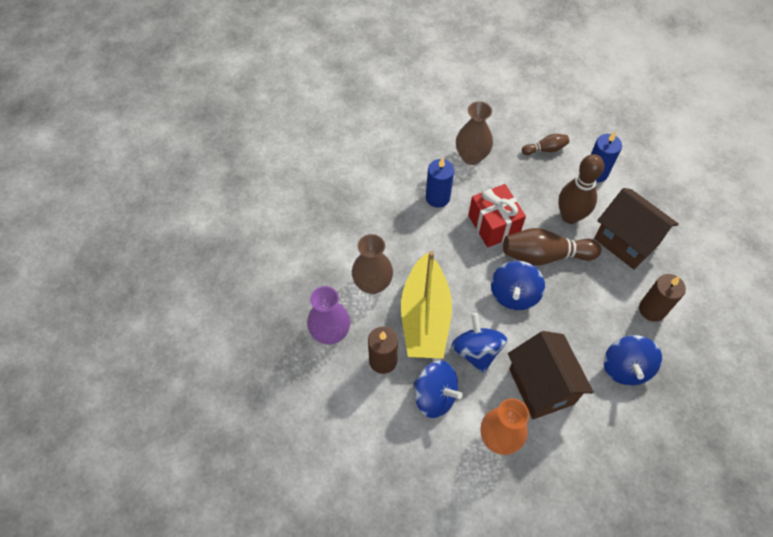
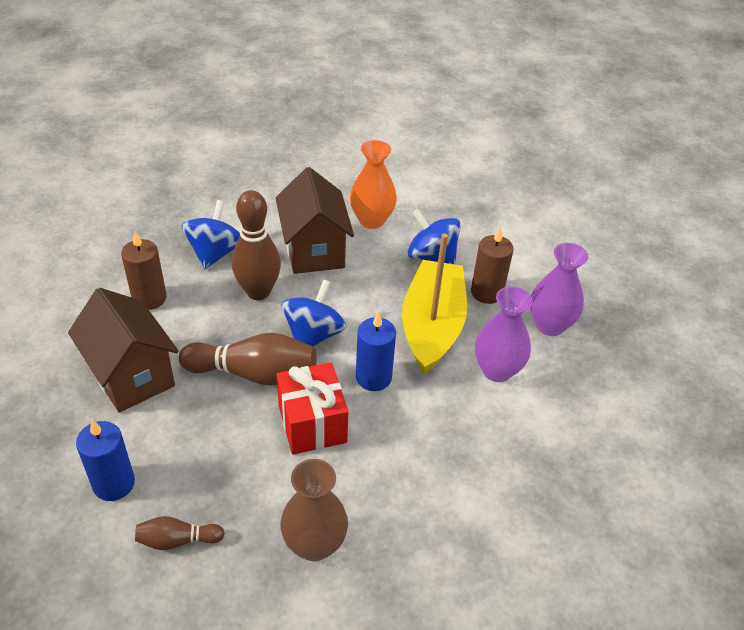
camera: 175 degrees left, 15 degrees down
brown vase [352,234,393,294] -> purple vase [475,286,533,382]
blue candle [426,157,454,208] -> blue candle moved to [356,312,396,391]
blue spinning top [451,313,507,373] -> none
brown bowling pin [558,154,604,224] -> brown bowling pin moved to [232,190,281,300]

